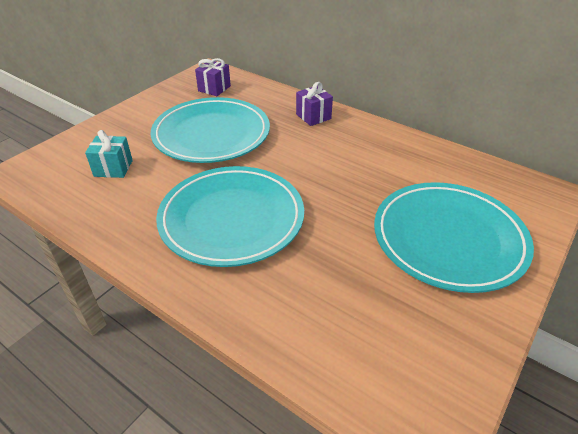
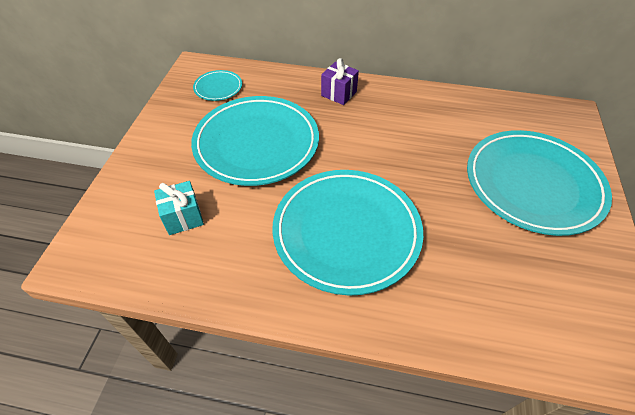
camera: 25 degrees left, 10 degrees up
purple gift [195,58,231,96] -> turquoise plate [193,70,242,101]

